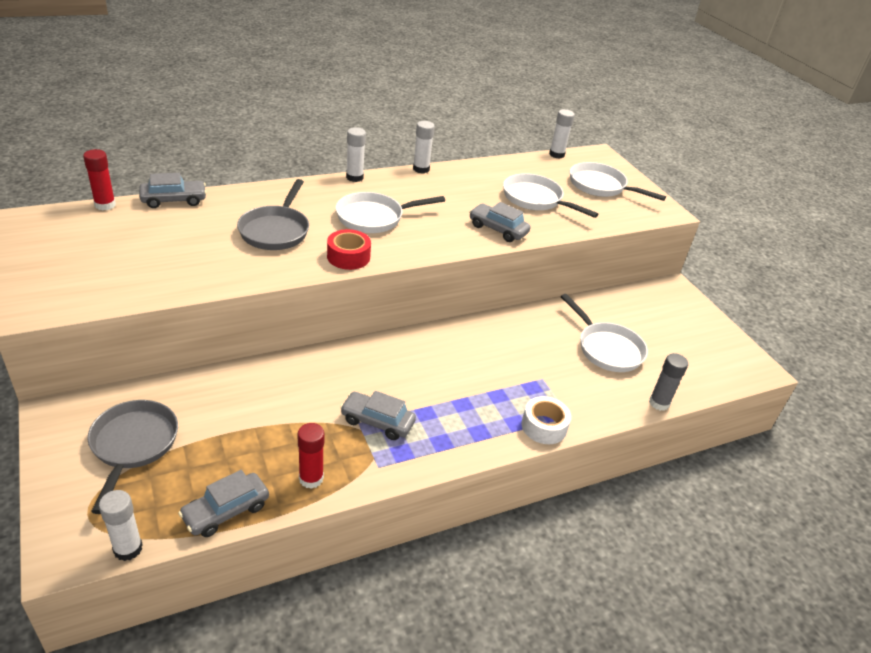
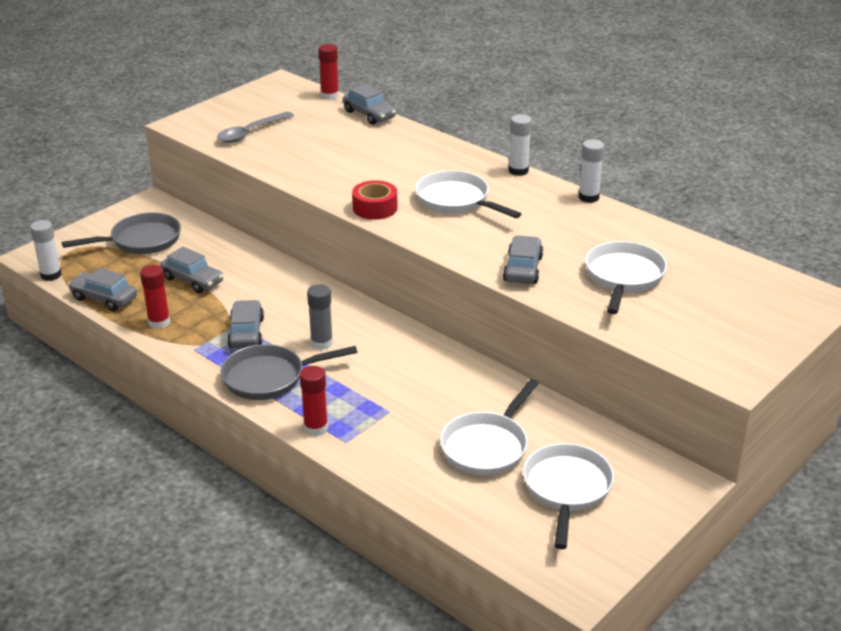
camera: 70 degrees right, 5 degrees down
grey pan [237,179,309,250] -> grey pan moved to [221,344,357,400]
white tape [521,396,571,444] -> red glue stick [300,366,328,436]
white glue stick [549,109,575,159] -> none
white pan [570,162,666,201] -> white pan moved to [523,443,614,549]
grey glue stick [649,353,688,411] -> grey glue stick moved to [307,284,333,350]
none -> grey car [160,247,224,293]
none -> grey spoon [217,112,294,143]

